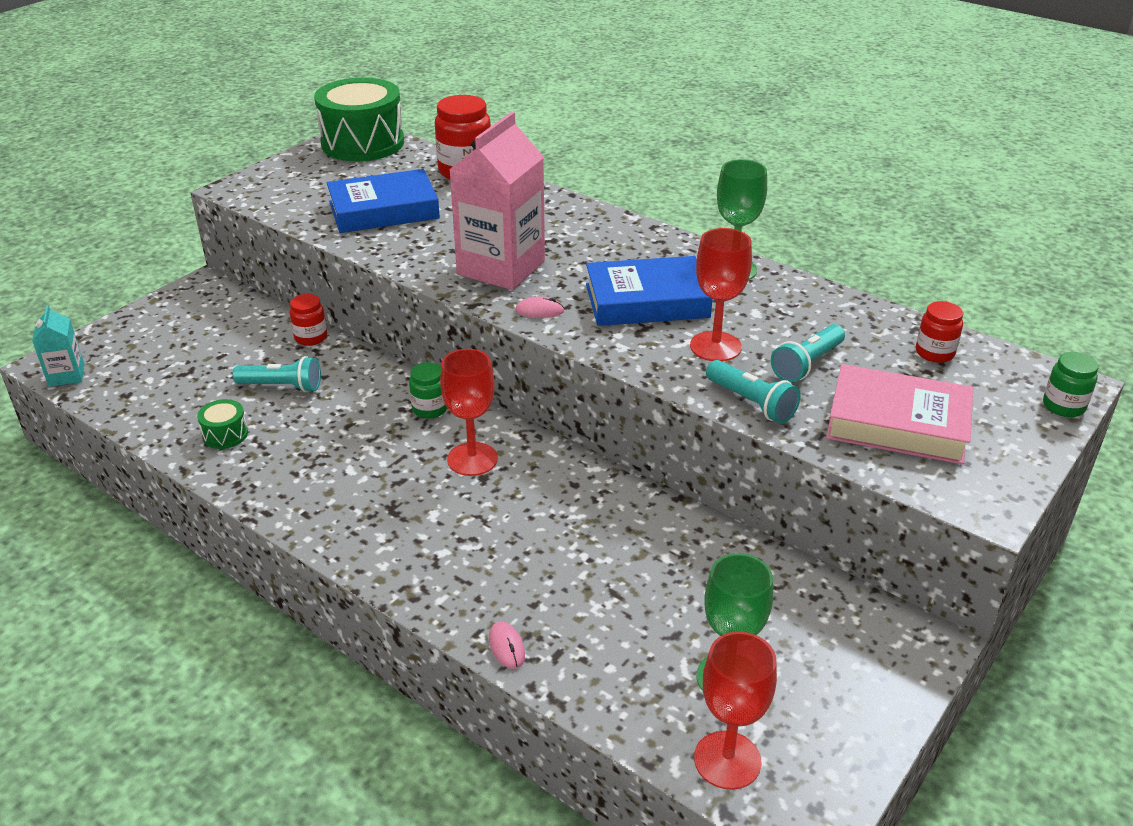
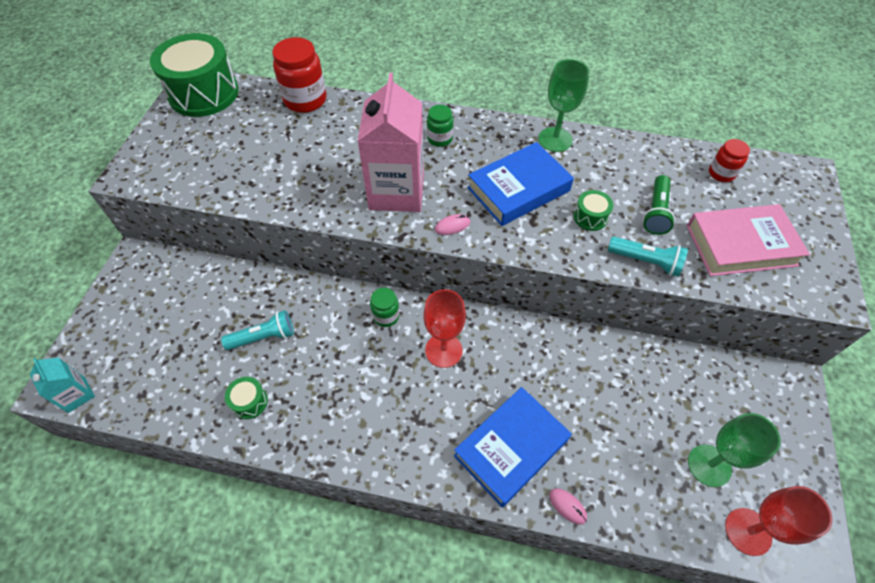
camera: 25 degrees left, 20 degrees up
red jar [290,294,327,346] -> none
blue book [327,169,440,233] -> blue book moved to [454,387,572,507]
red goblet [690,228,752,362] -> green drum [574,190,613,231]
turquoise flashlight [771,324,845,383] -> green flashlight [643,175,675,235]
green jar [1043,352,1098,417] -> green jar moved to [427,105,453,147]

